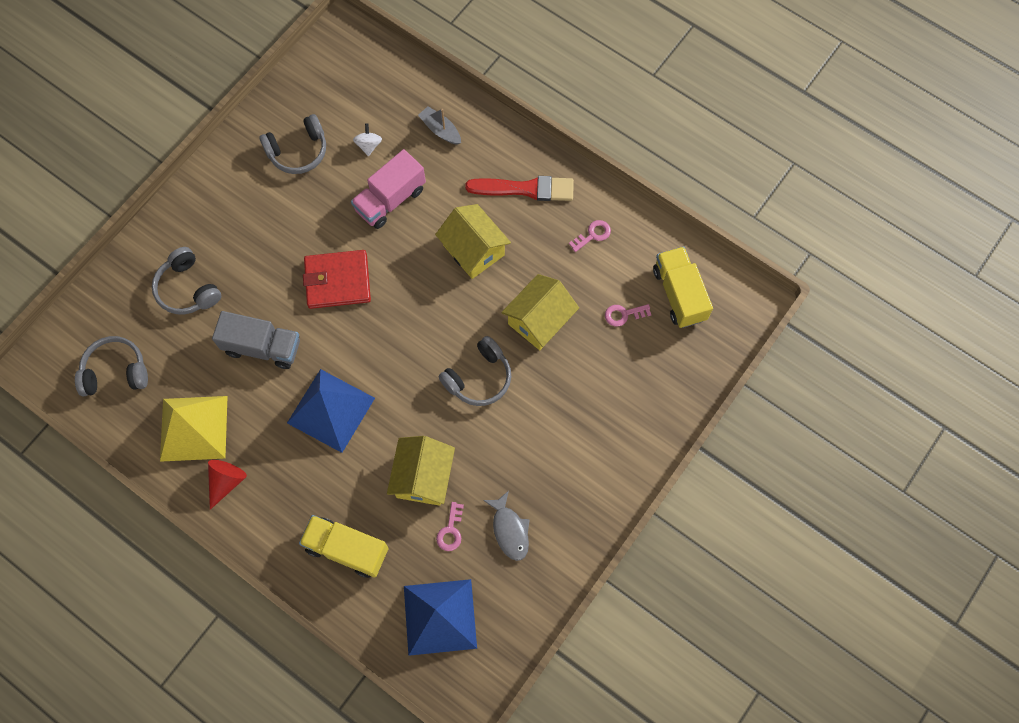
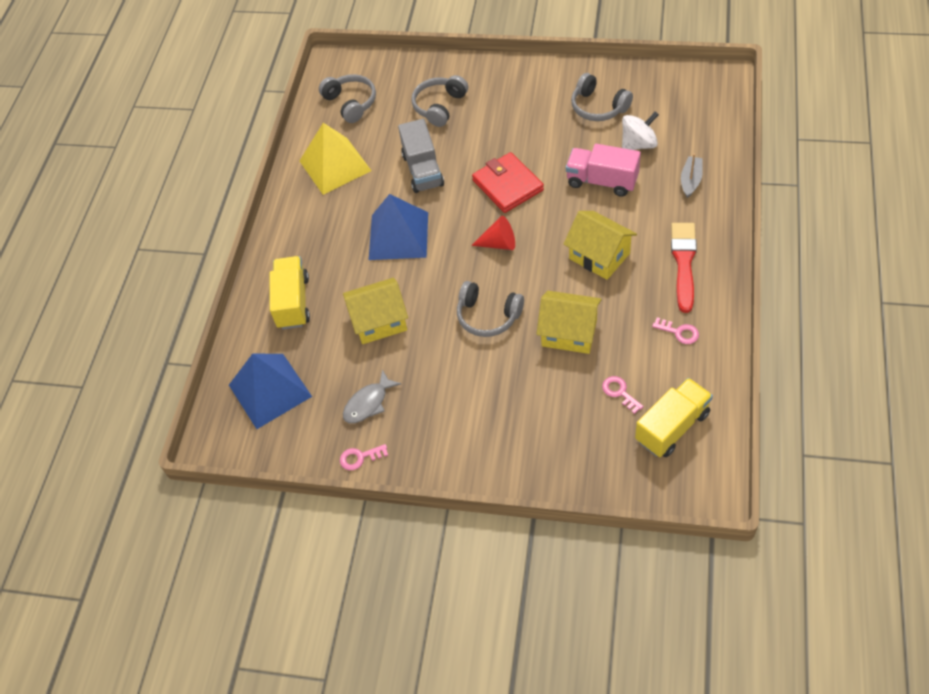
camera: 70 degrees right, 15 degrees down
red cone [208,460,247,510] -> red cone moved to [471,216,515,250]
white spinning top [353,123,382,156] -> white spinning top [622,111,659,150], size x1.65
yellow house [435,204,511,279] -> yellow house turned 75 degrees counterclockwise [564,211,637,280]
pink key [436,502,464,551] -> pink key moved to [340,444,388,470]
red brush [465,176,574,201] -> red brush turned 150 degrees counterclockwise [671,223,697,313]

